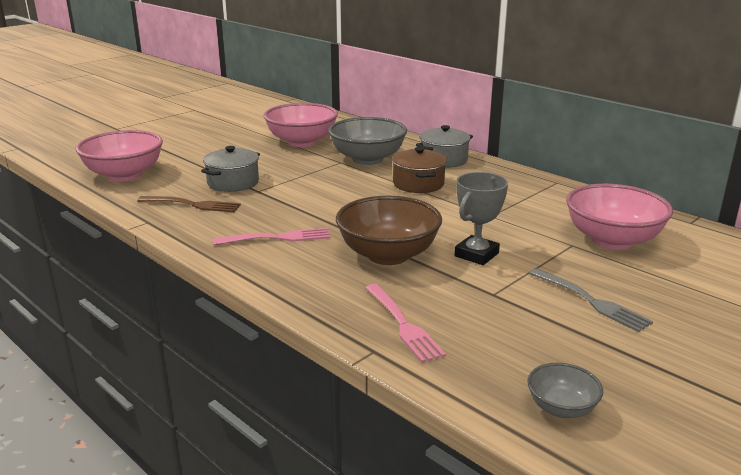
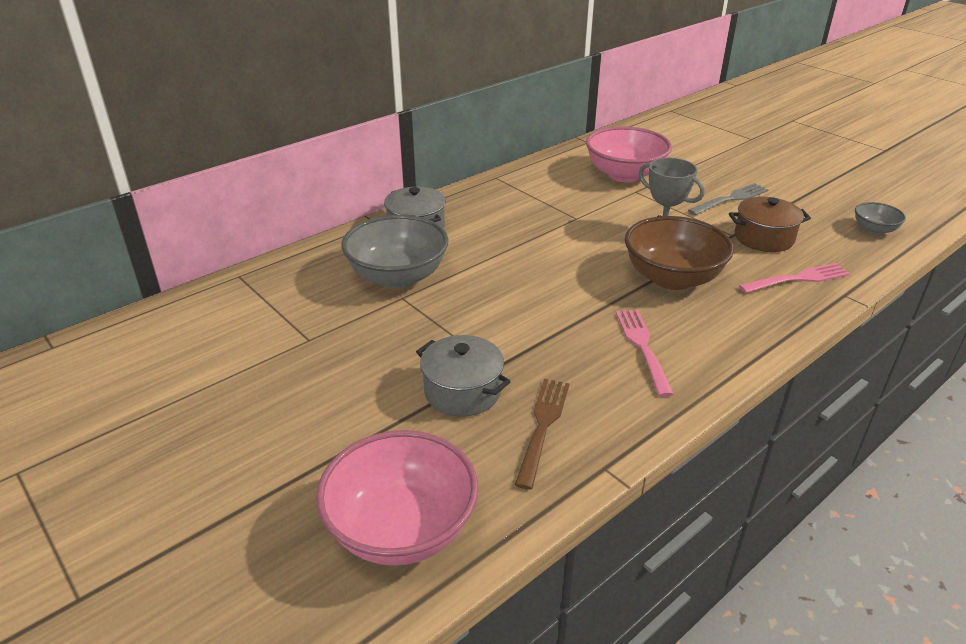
camera: 85 degrees left, 10 degrees up
pink bowl [263,103,338,147] -> none
brown pot [392,147,447,193] -> brown pot moved to [729,197,811,252]

